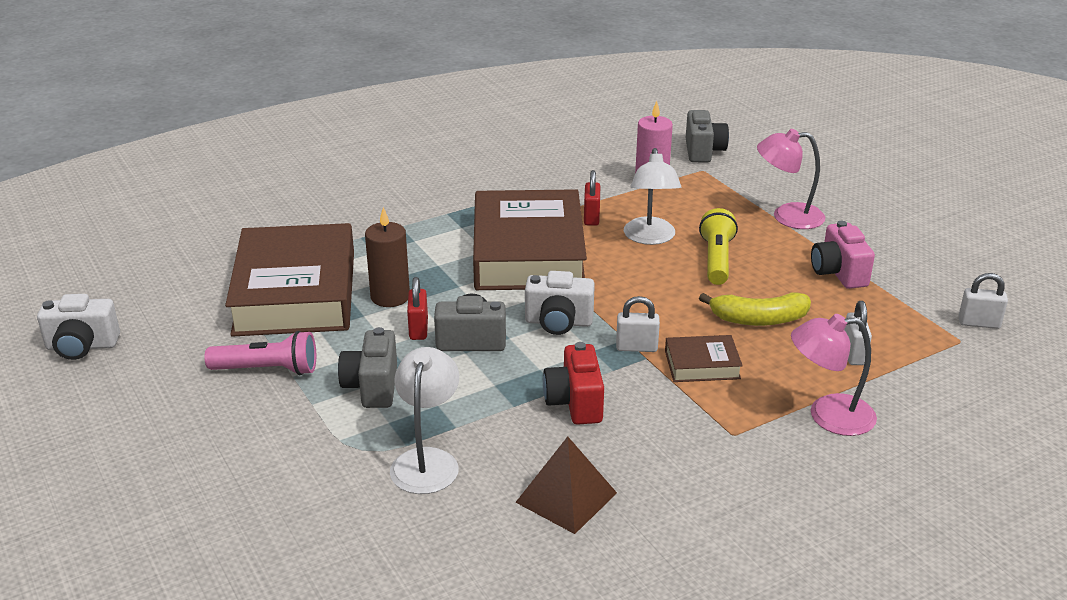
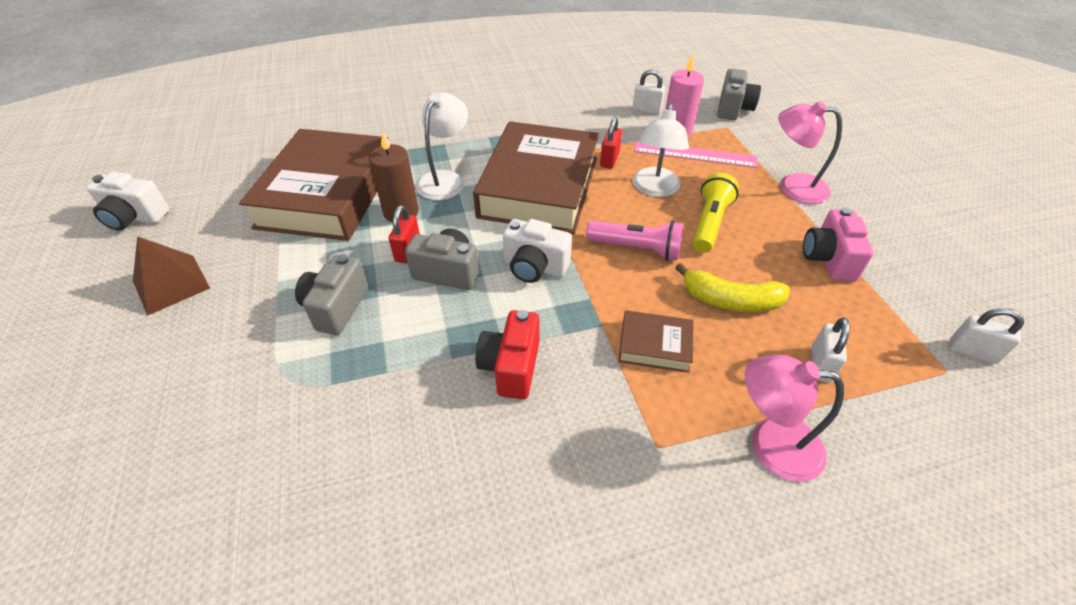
camera: 15 degrees right, 15 degrees up
pink flashlight [204,331,316,375] -> pink flashlight moved to [586,221,684,260]
white lamp [390,347,459,494] -> white lamp moved to [416,92,468,200]
brown pyramid [515,436,617,534] -> brown pyramid moved to [133,236,210,316]
white padlock [616,296,660,352] -> white padlock moved to [632,69,665,114]
none -> pink ruler [634,141,758,168]

